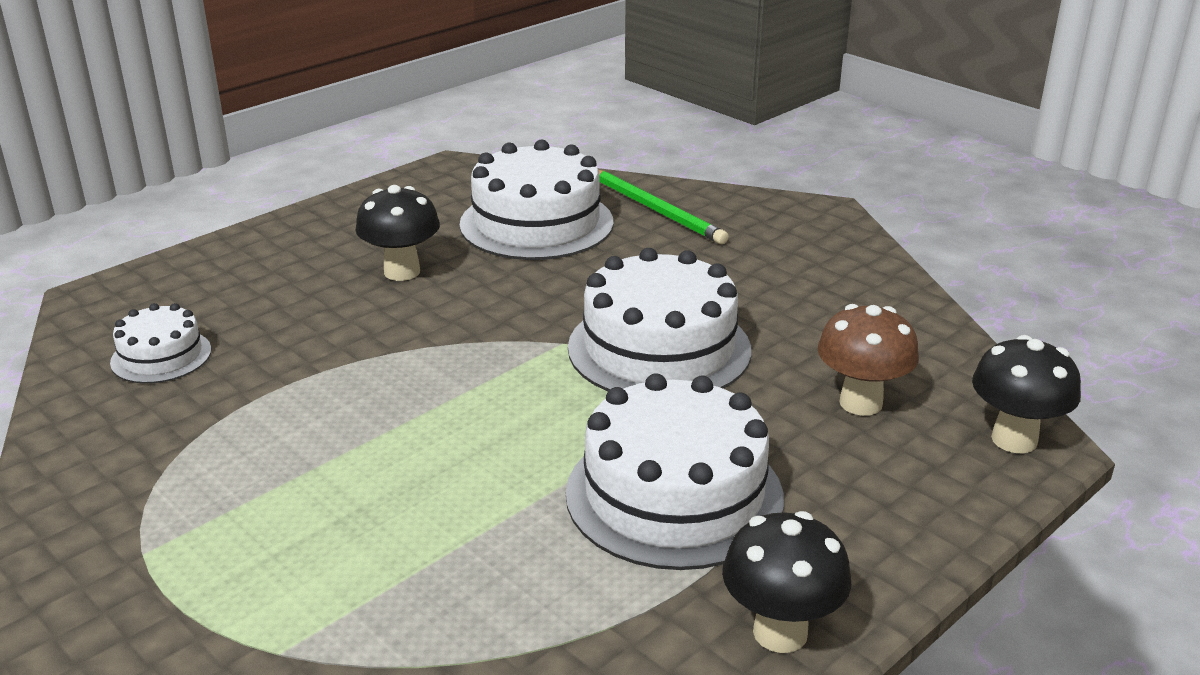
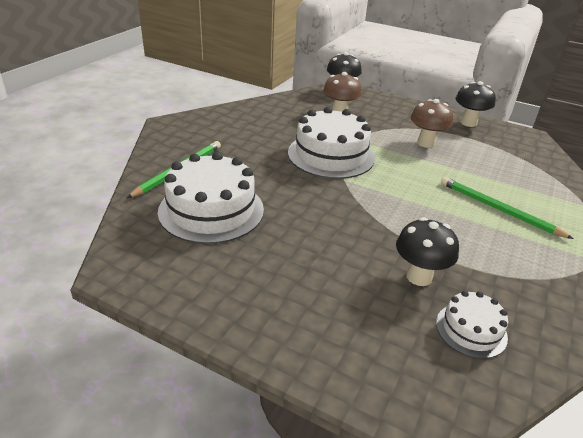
camera: 110 degrees left, 5 degrees up
black mushroom [355,185,440,281] -> black mushroom moved to [396,217,459,286]
white cake [566,373,784,570] -> brown mushroom [411,99,453,148]
none -> green pencil [441,177,574,239]

